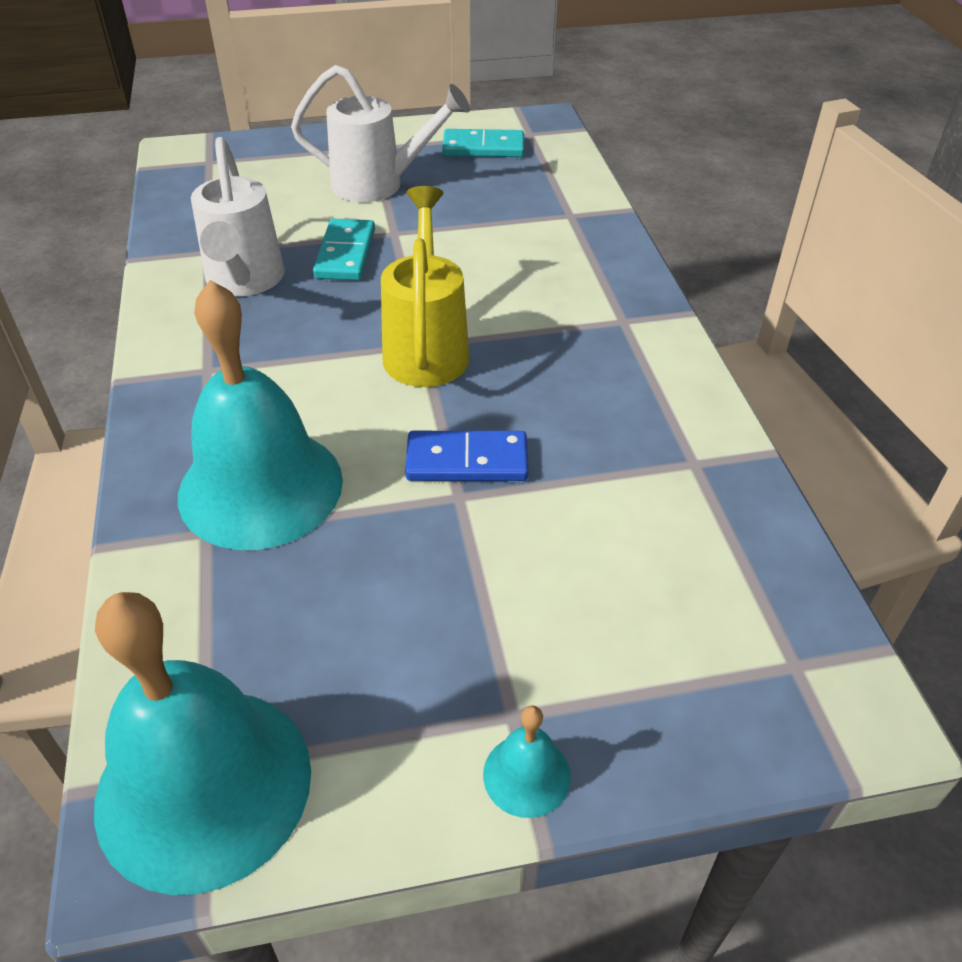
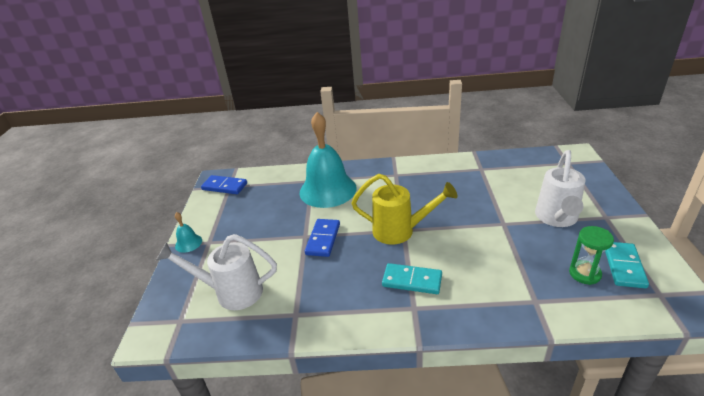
camera: 105 degrees right, 10 degrees down
turquoise bell [94,592,311,895] -> blue domino [201,175,247,194]
white watering can [191,137,285,296] -> white watering can moved to [156,234,277,310]
turquoise domino [313,219,375,281] -> turquoise domino moved to [382,263,442,294]
none -> green hourglass [569,226,614,285]

